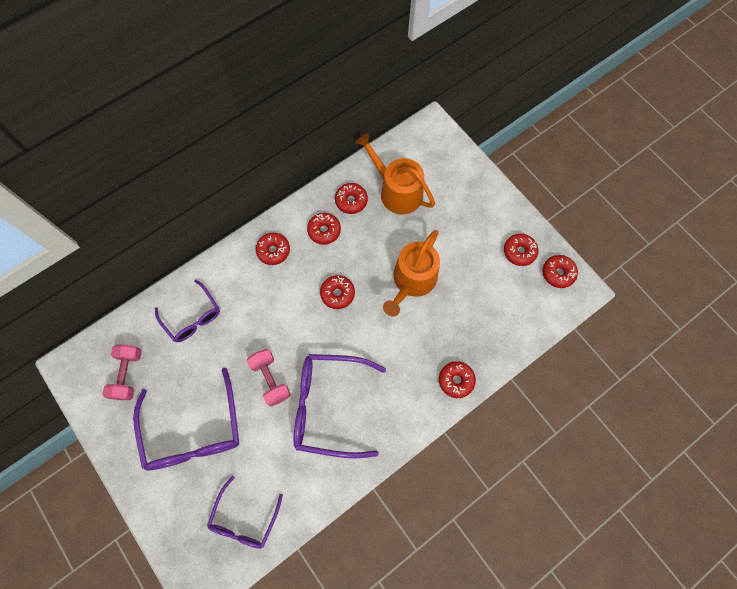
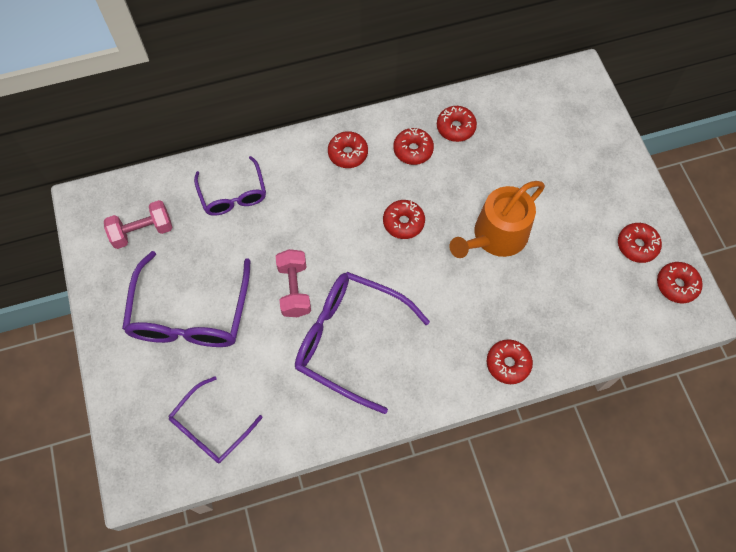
camera: 20 degrees right, 5 degrees down
pink dumbbell [102,344,142,400] -> pink dumbbell turned 45 degrees clockwise [104,200,172,249]
orange watering can [356,133,435,214] -> none

